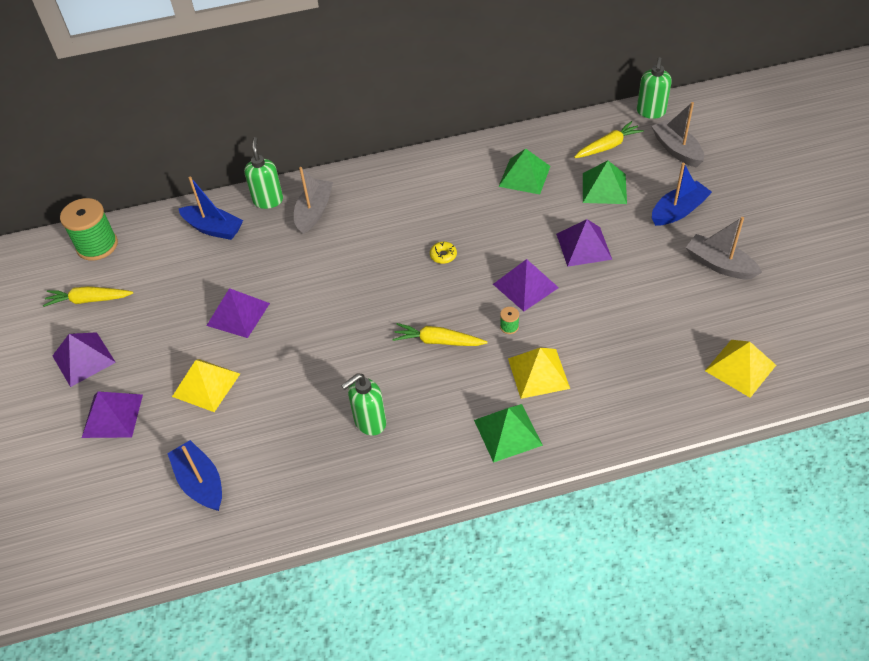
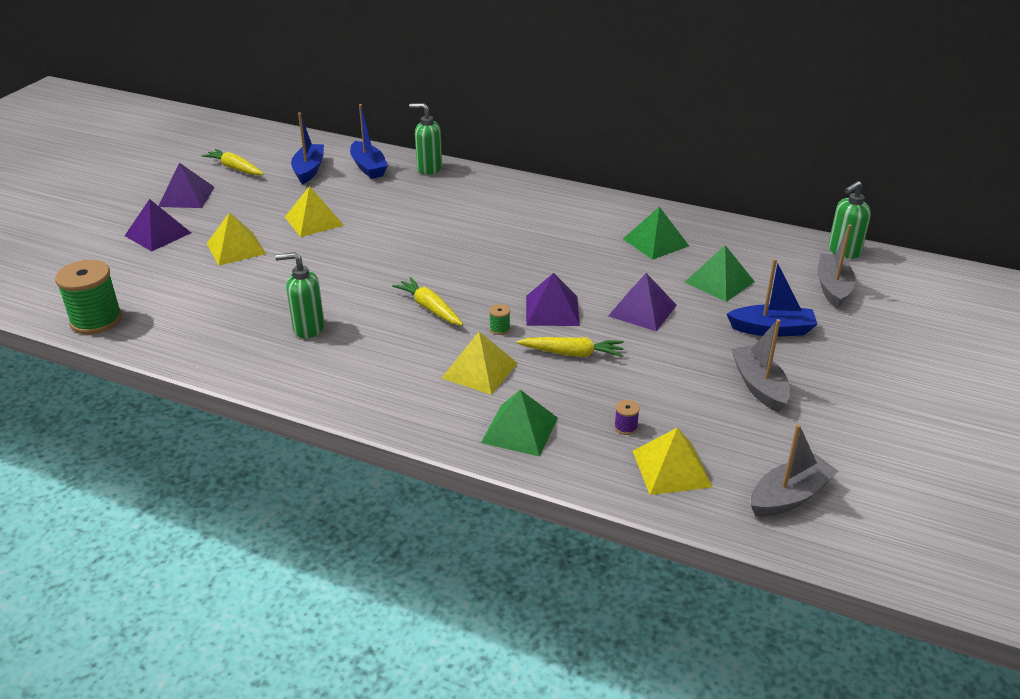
camera: 35 degrees right, 15 degrees down
green spool [60,198,118,261] -> green spool moved to [55,260,122,334]
blue boat [167,440,222,511] -> blue boat moved to [291,113,324,184]
purple pyramid [206,288,270,338] -> yellow pyramid [285,186,344,237]
green soap dispenser [244,137,283,209] -> green soap dispenser turned 105 degrees counterclockwise [409,103,442,175]
grey boat [294,167,333,234] -> grey boat moved to [751,424,839,517]
yellow donut [430,242,457,264] -> none
green pyramid [474,404,543,463] -> green pyramid moved to [481,390,558,457]
yellow carrot [574,121,644,158] -> yellow carrot moved to [517,337,624,357]
none -> purple spool [614,400,640,435]

